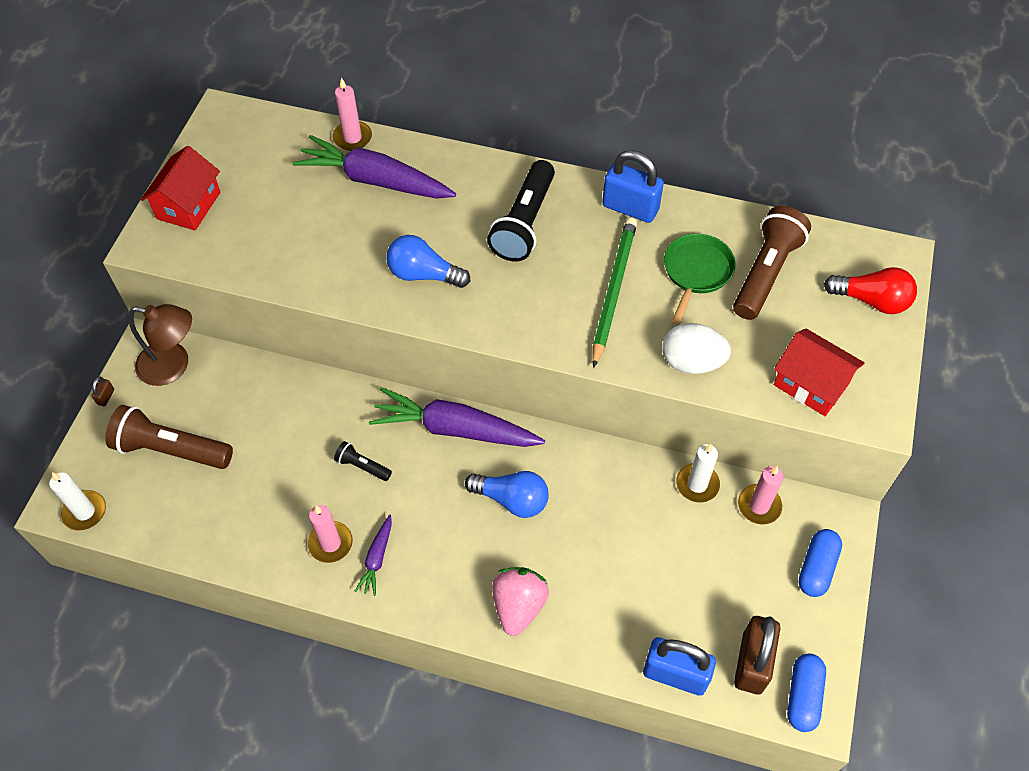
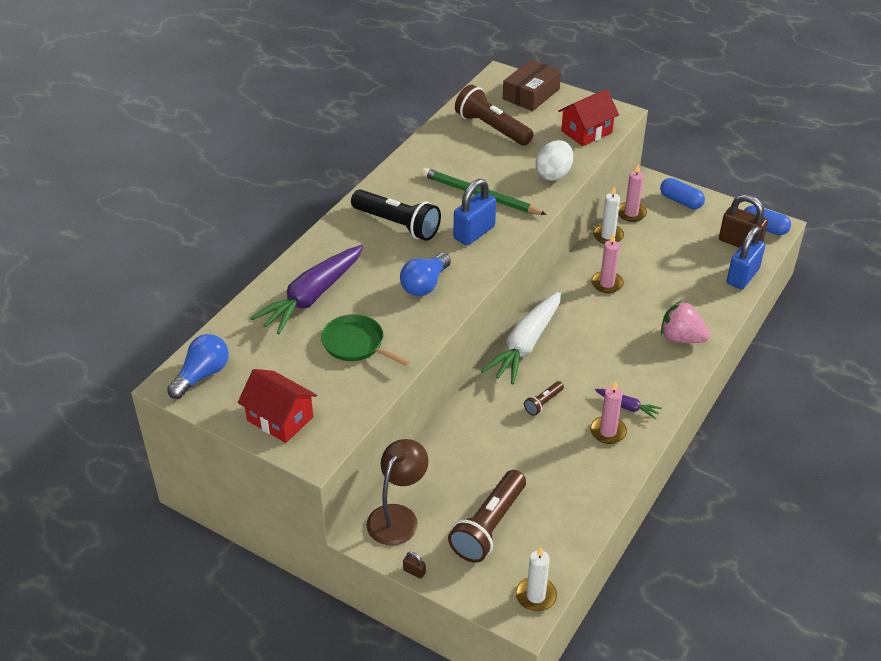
camera: 75 degrees left, 15 degrees down
pink candle [332,77,372,151] -> pink candle moved to [591,233,624,293]
black flashlight [334,441,392,481] -> brown flashlight [524,381,564,416]
purple carrot [369,387,545,447] -> white carrot [481,291,561,385]
blue light bulb [465,471,549,518] -> blue light bulb moved to [167,334,229,399]
blue padlock [602,150,664,223] -> blue padlock moved to [454,179,496,245]
green pan [664,234,736,324] -> green pan moved to [321,314,410,366]
red light bulb [824,267,917,314] -> brown box [503,59,561,111]

